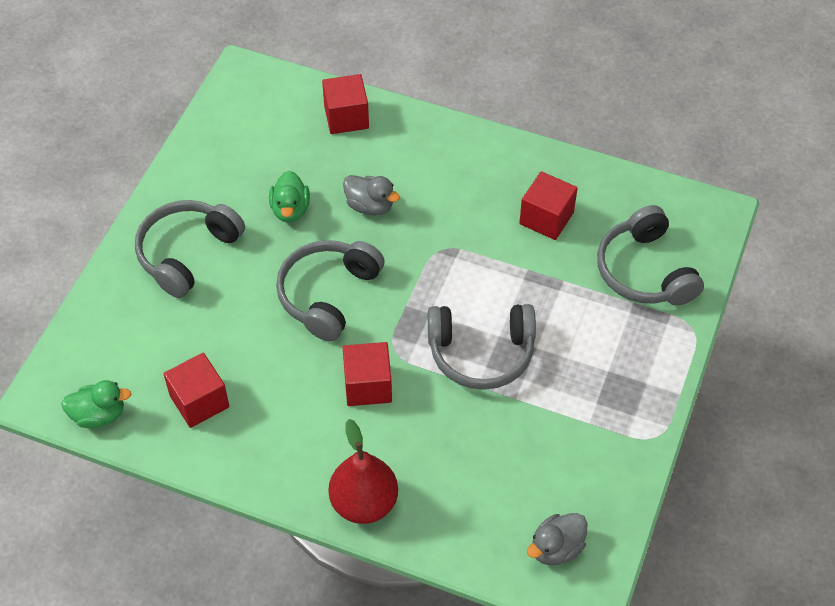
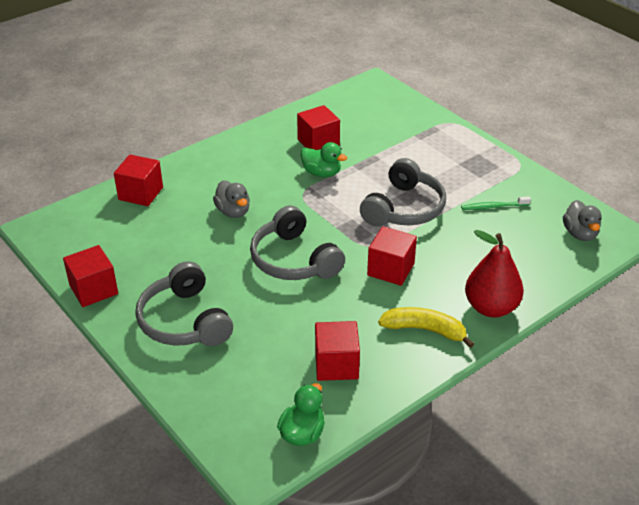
camera: 60 degrees left, 15 degrees down
green duck [269,171,310,223] -> green duck moved to [301,142,347,177]
grey duck [343,175,400,216] -> grey duck turned 90 degrees clockwise [213,180,250,218]
grey headphones [597,205,704,305] -> none
none -> red cube [63,245,118,307]
none -> yellow banana [378,307,474,348]
none -> green toothbrush [461,196,531,210]

